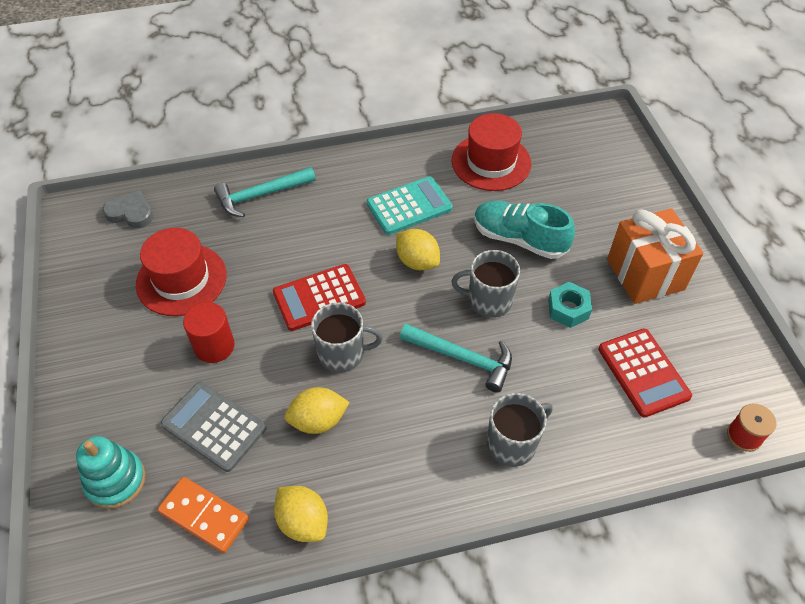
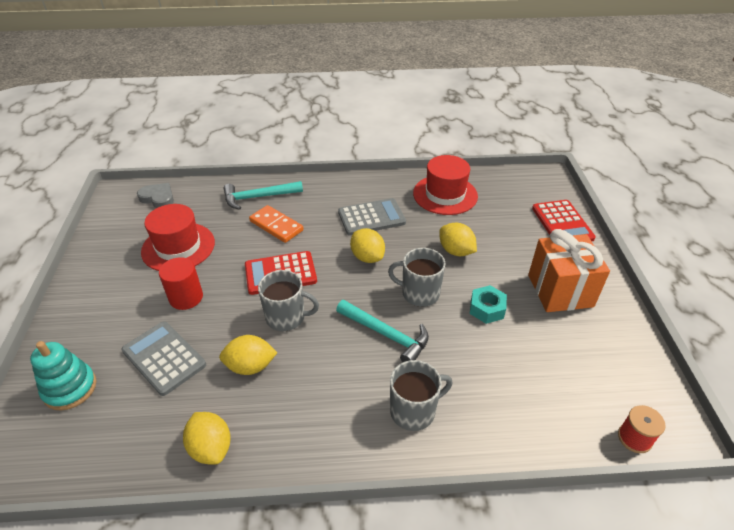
camera: 10 degrees right, 10 degrees down
orange domino [157,477,249,553] -> orange domino moved to [249,205,304,243]
turquoise calculator [367,176,453,235] -> grey calculator [338,198,406,236]
turquoise shoe [474,201,575,259] -> yellow lemon [439,223,477,256]
red calculator [598,328,692,418] -> red calculator moved to [532,200,596,241]

